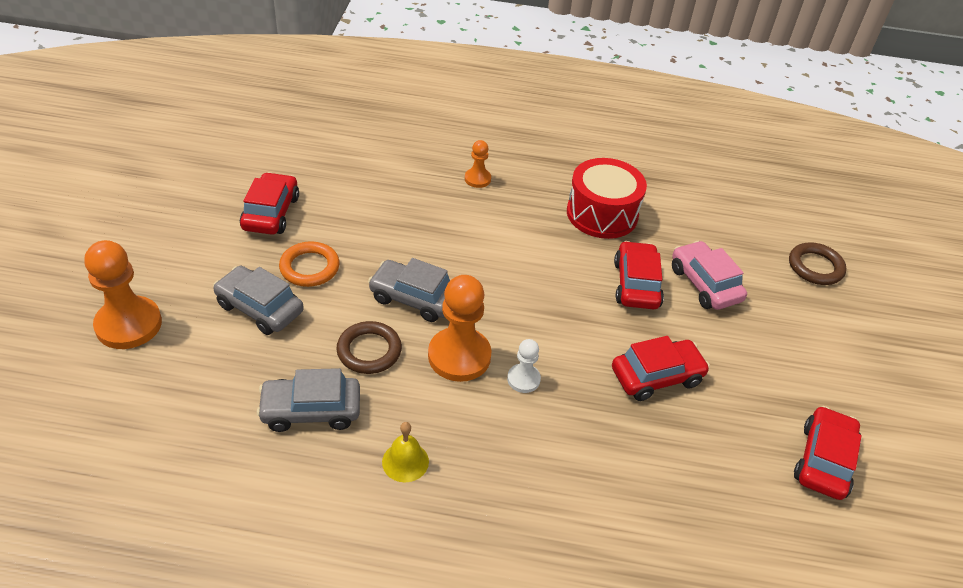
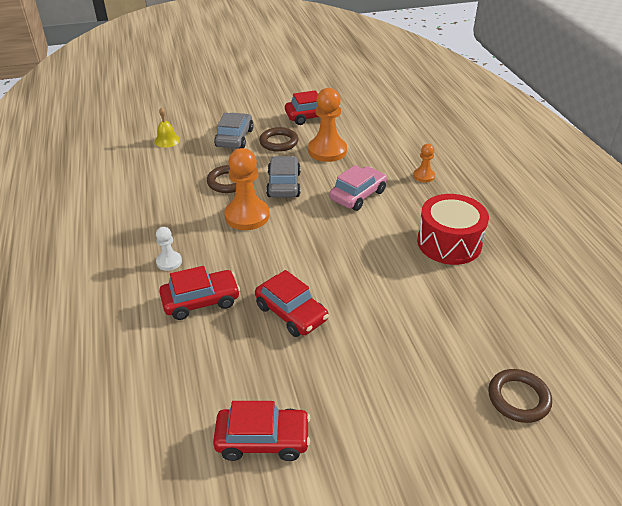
camera: 70 degrees right, 5 degrees down
orange pawn [85,240,162,349] -> orange pawn moved to [308,88,347,162]
grey car [257,368,360,432] -> none
orange ring [279,241,340,287] -> brown ring [259,127,298,152]
yellow bell [382,422,429,482] -> yellow bell moved to [154,107,180,148]
white pawn [507,339,541,393] -> white pawn moved to [156,227,182,271]
red car [614,241,664,309] -> red car moved to [159,266,240,320]
pink car [672,241,747,310] -> pink car moved to [329,165,387,211]

